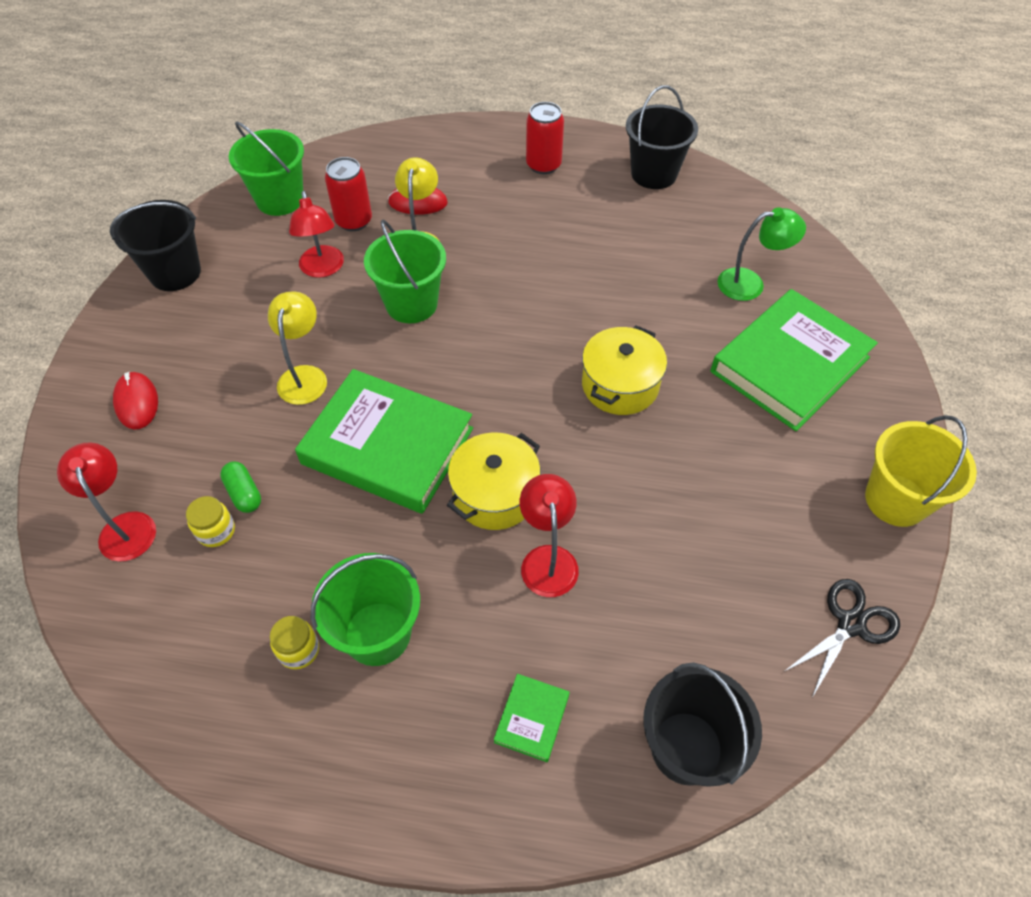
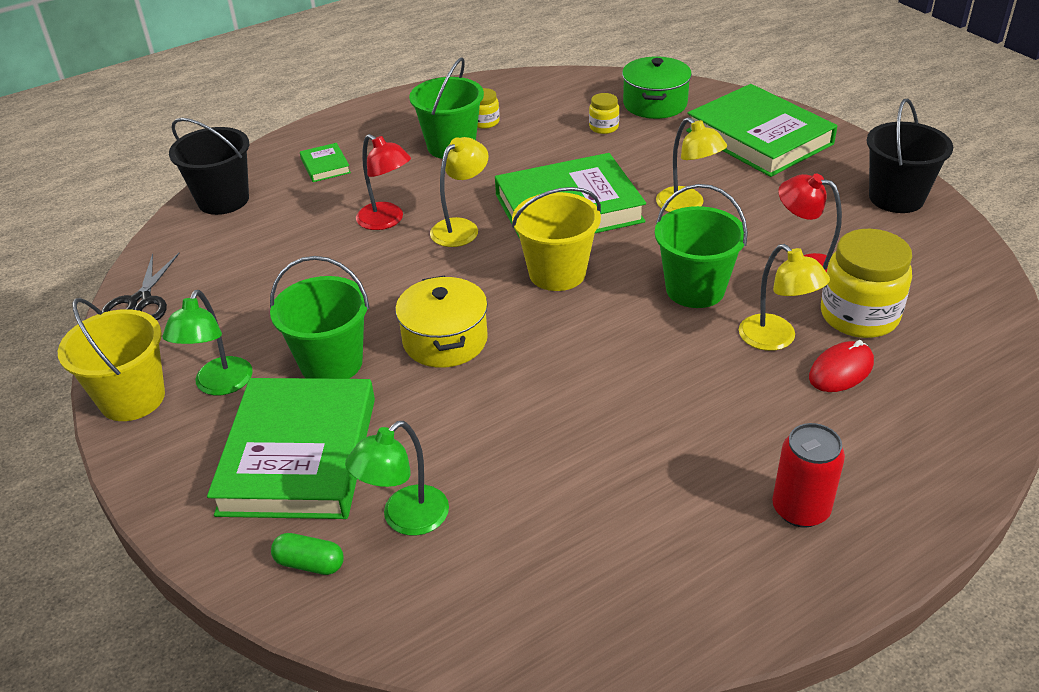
camera: 140 degrees right, 15 degrees down
red lamp [57,442,156,561] -> green pot [622,56,692,119]
red mouse [113,372,158,430] -> green book [686,84,838,177]
green capsule [220,462,261,513] -> green capsule moved to [271,533,344,575]
green bucket [229,121,304,216] -> green bucket moved to [270,256,370,379]
red can [325,157,372,231] -> yellow jar [821,229,912,338]
yellow pot [447,433,541,530] -> yellow lamp [430,137,489,247]
black bucket [626,86,698,189] -> none
none -> green lamp [162,290,253,395]
none -> yellow bucket [512,187,601,291]

